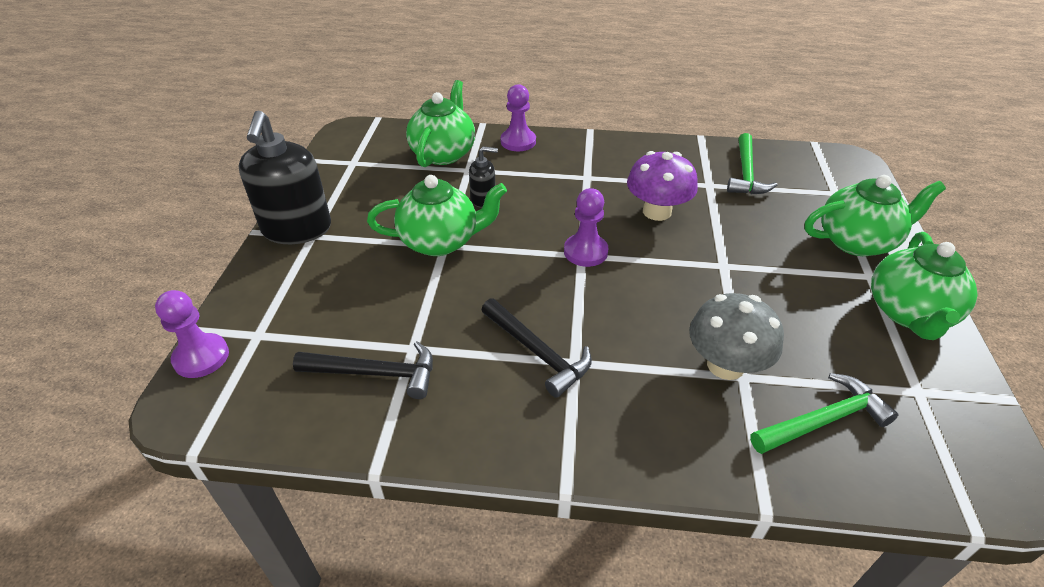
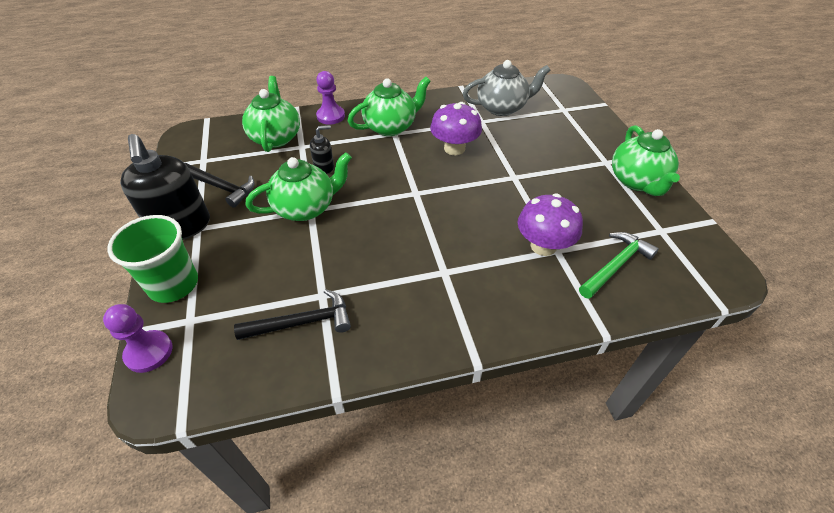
camera: 20 degrees left, 5 degrees up
black hammer [481,298,592,398] -> black hammer moved to [185,163,255,208]
purple pawn [564,188,609,267] -> none
grey mushroom [689,293,784,380] -> purple mushroom [518,194,583,256]
green hammer [727,133,778,194] -> grey teapot [462,60,550,116]
green teapot [805,175,946,256] -> green teapot moved to [348,77,431,136]
none -> green cup [107,215,198,303]

